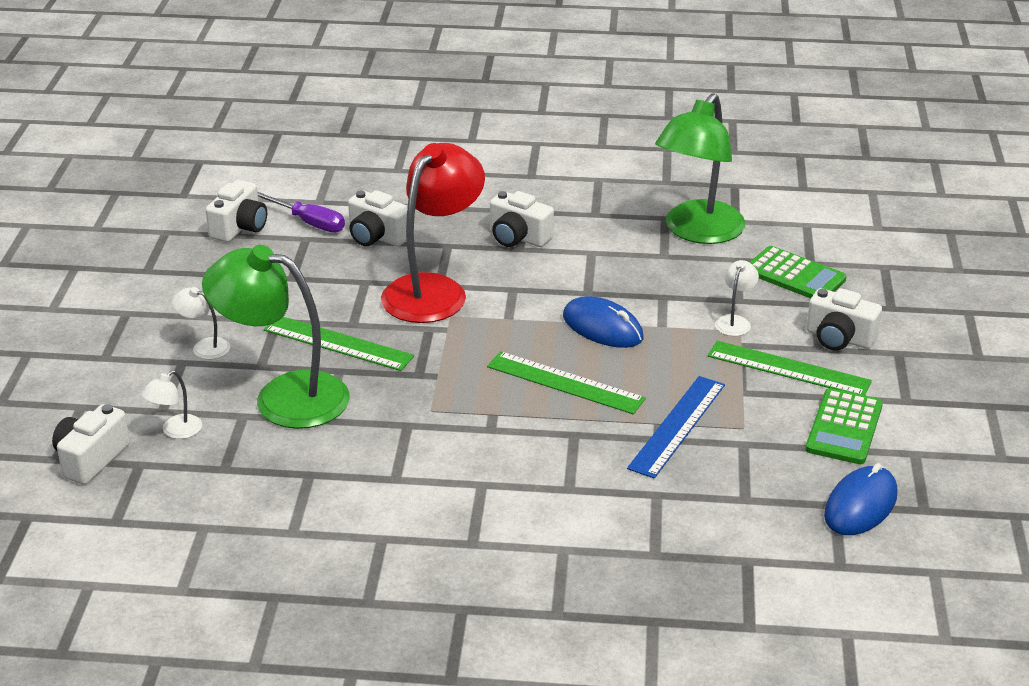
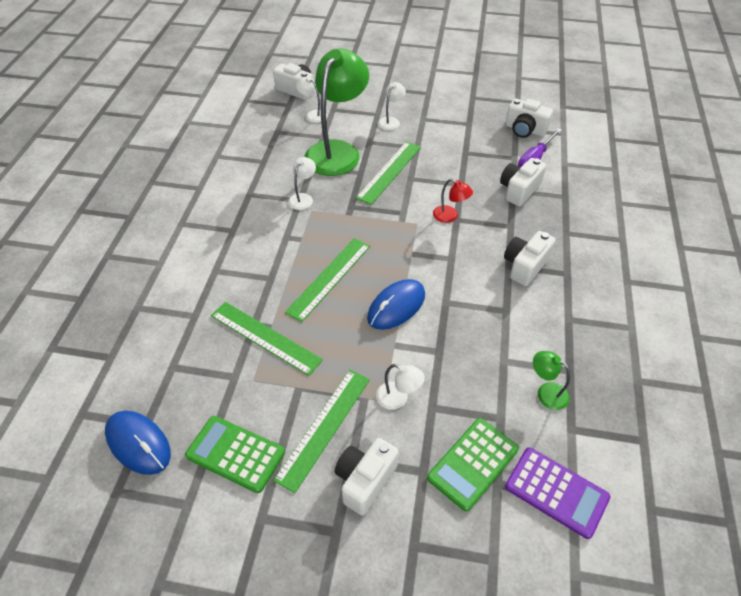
camera: 95 degrees right, 15 degrees up
red lamp [381,143,485,323] -> red lamp [433,179,473,223], size x0.41
blue ruler [627,376,725,479] -> green ruler [211,302,323,376]
green lamp [655,93,745,244] -> green lamp [533,351,570,410], size x0.41
none -> white lamp [288,157,316,210]
none -> purple calculator [505,447,611,539]

